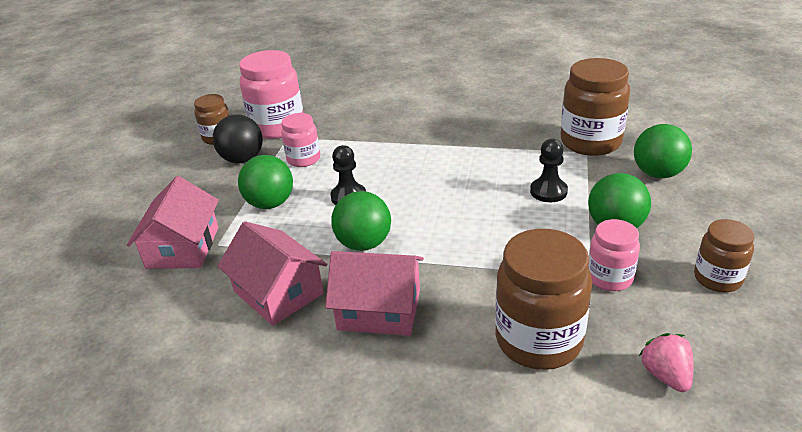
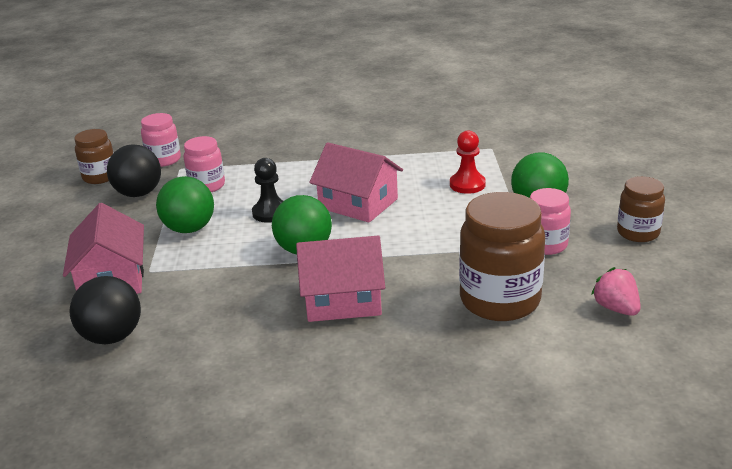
camera: 15 degrees left, 5 degrees down
pink house [217,221,327,326] -> pink house moved to [309,142,403,223]
pink jar [239,50,303,139] -> pink jar [141,113,181,167], size x0.57
black pawn [530,139,568,202] -> red pawn [450,130,486,194]
brown jar [560,58,630,156] -> none
green ball [634,124,692,178] -> none
none -> black ball [70,276,141,345]

